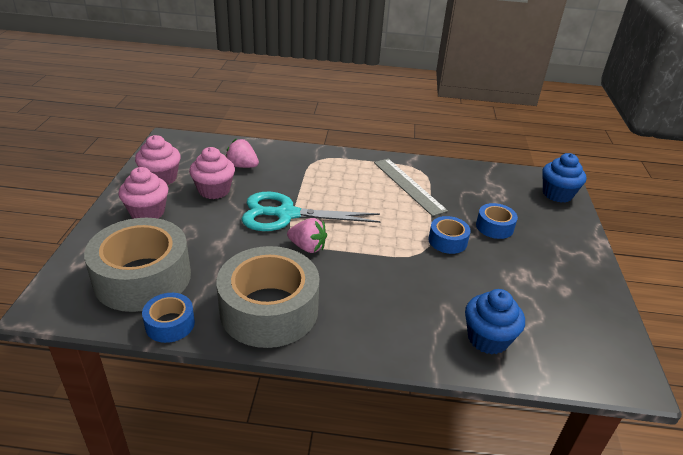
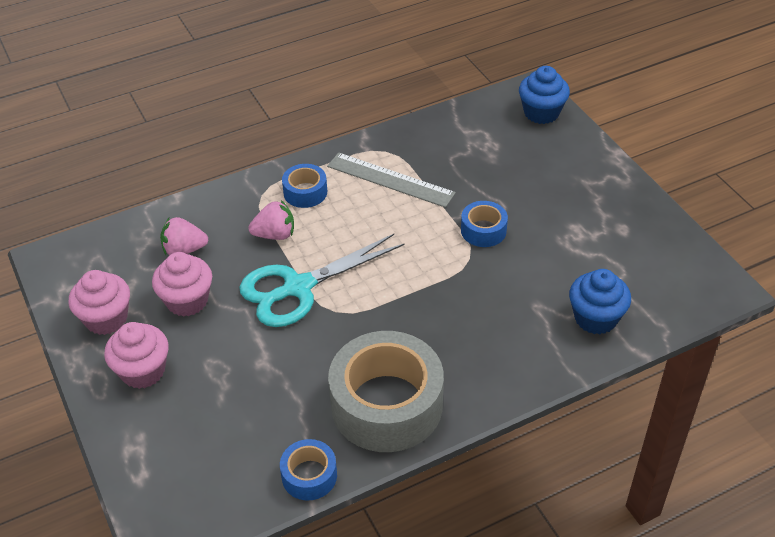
camera: 30 degrees left, 10 degrees up
grey tape [84,218,191,312] -> none
pink strawberry [287,218,327,253] -> pink strawberry moved to [248,200,294,240]
blue tape [476,203,518,239] -> blue tape moved to [282,164,327,208]

